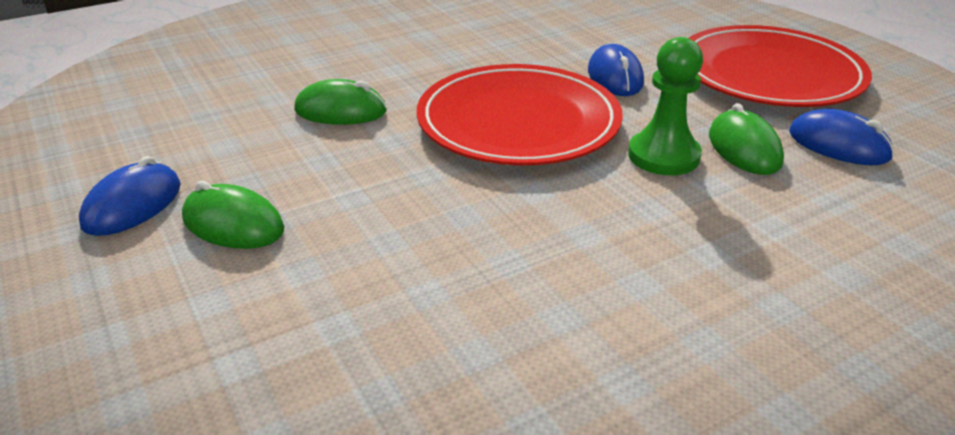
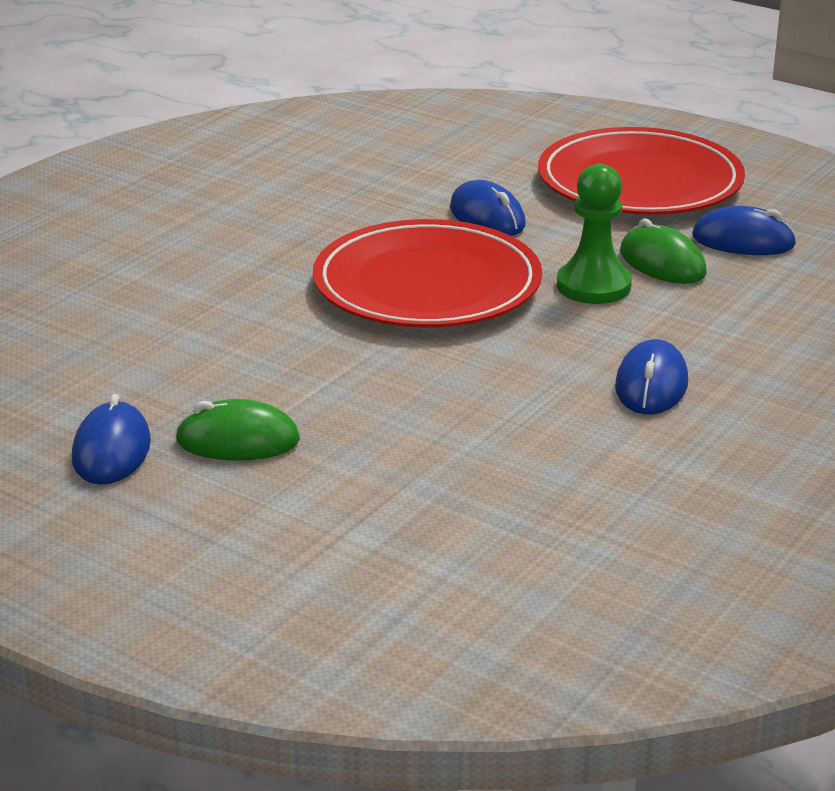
camera: 25 degrees left, 5 degrees down
green mouse [294,79,387,125] -> none
none -> blue mouse [615,339,688,414]

